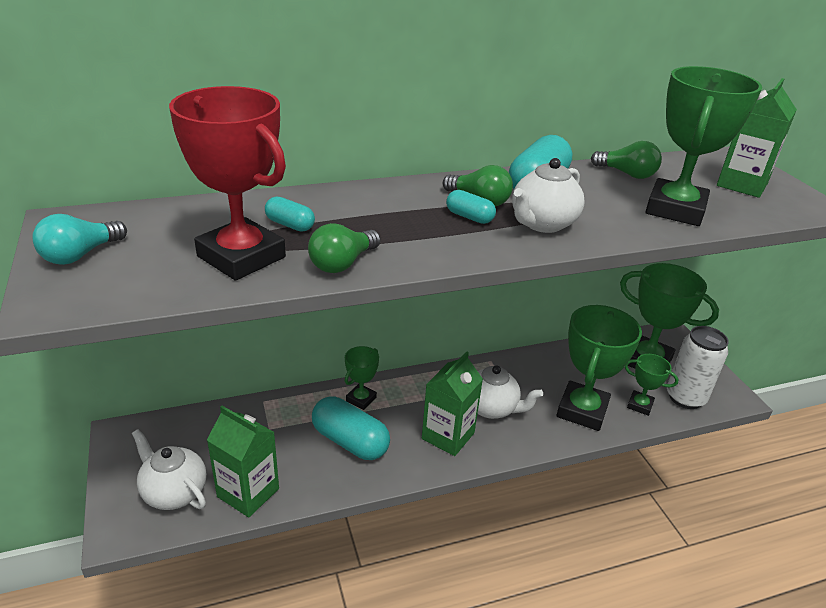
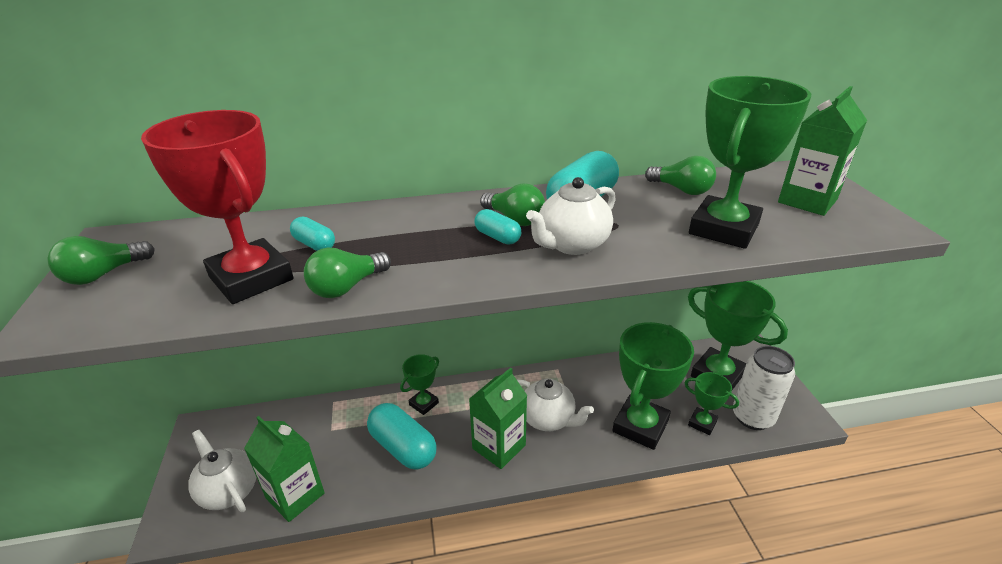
camera: 10 degrees right, 0 degrees up
turquoise light bulb [32,214,127,265] -> green light bulb [47,236,155,285]

